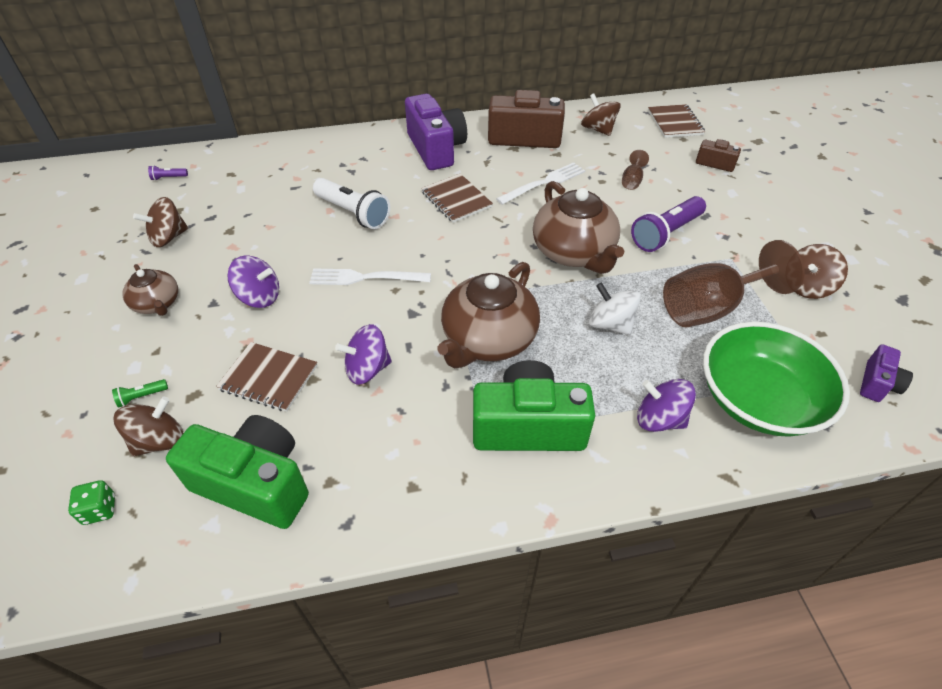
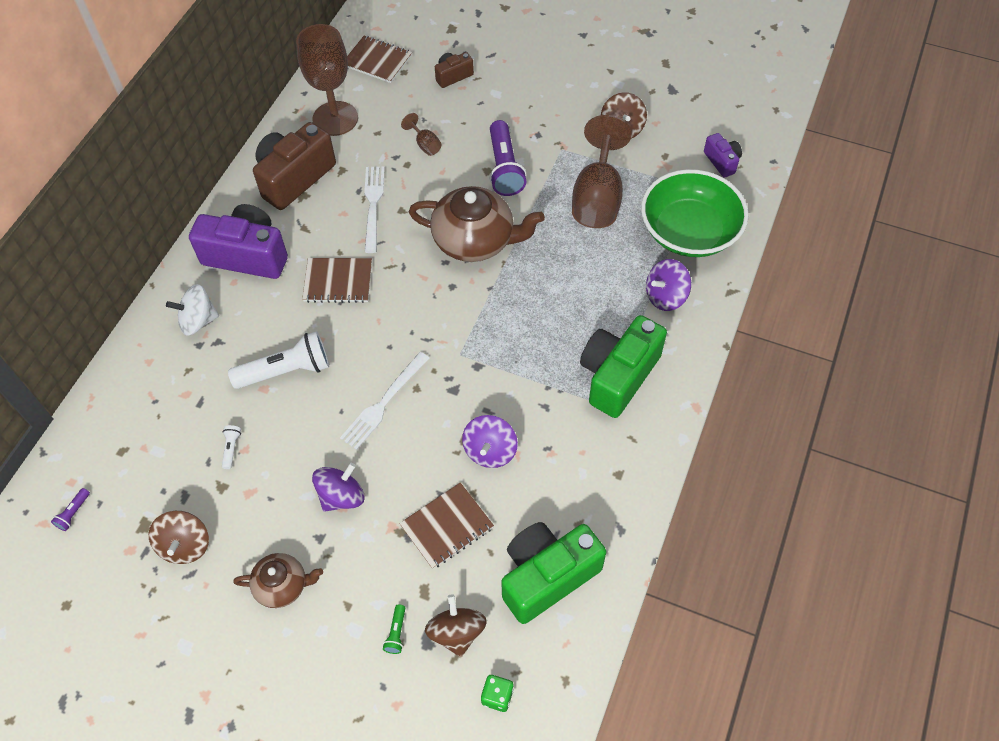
camera: 55 degrees left, 10 degrees up
brown teapot [437,262,540,369] -> none
brown spinning top [581,93,621,136] -> brown goblet [296,24,358,136]
white spinning top [589,282,641,335] -> white spinning top moved to [166,284,219,335]
none -> white flashlight [222,425,241,469]

